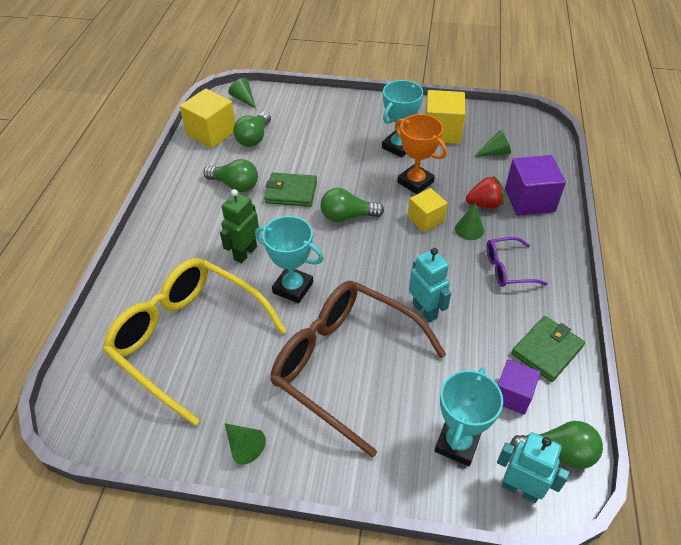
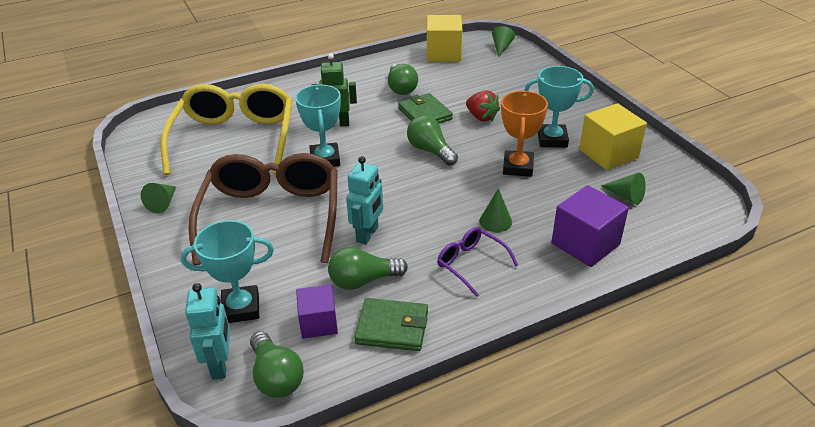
camera: 55 degrees right, 10 degrees down
green light bulb [233,112,271,147] -> green light bulb moved to [328,247,408,290]
yellow cube [408,188,448,232] -> none
red strawberry [466,176,504,209] -> red strawberry moved to [466,90,500,122]

